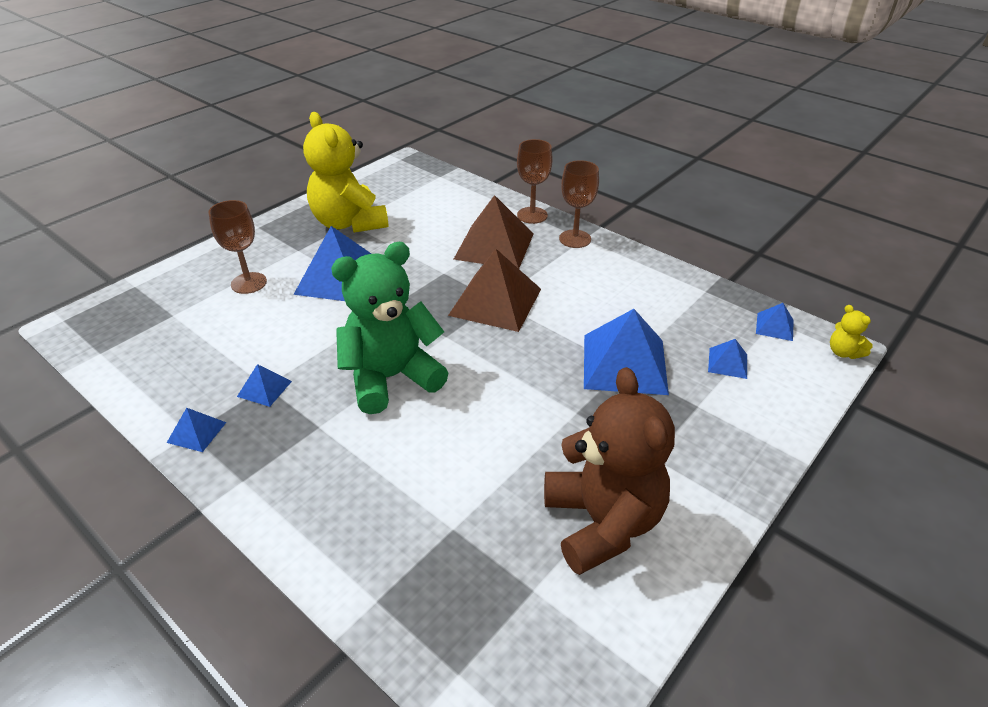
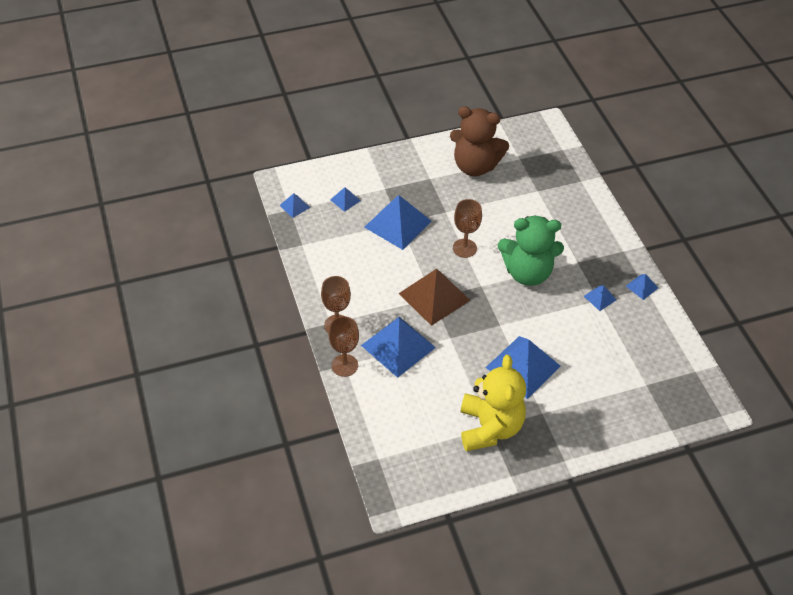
camera: 150 degrees left, 10 degrees up
brown goblet [208,200,267,294] -> brown goblet moved to [453,199,482,258]
brown pyramid [454,195,534,269] -> blue pyramid [361,317,436,378]
brown teddy bear [544,367,675,575] -> brown teddy bear turned 90 degrees counterclockwise [450,106,509,176]
yellow teddy bear [830,305,873,359] -> none

